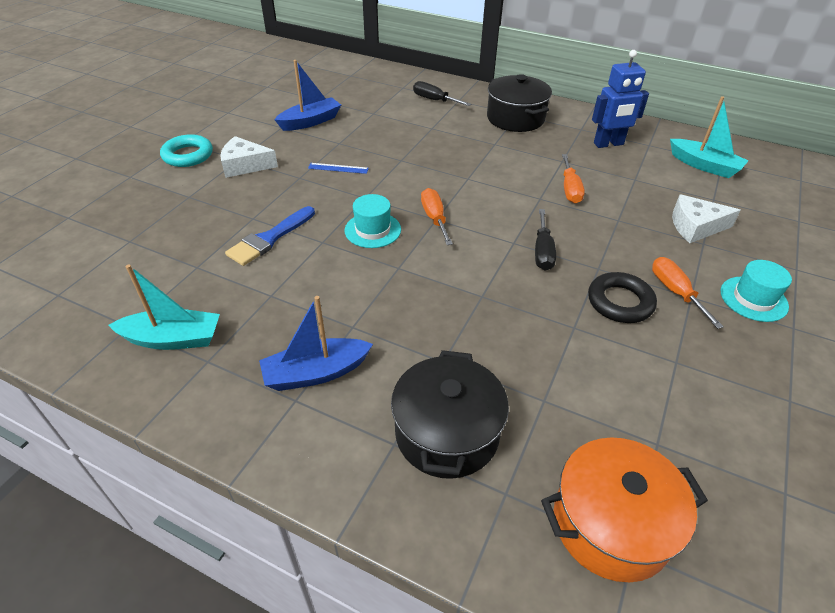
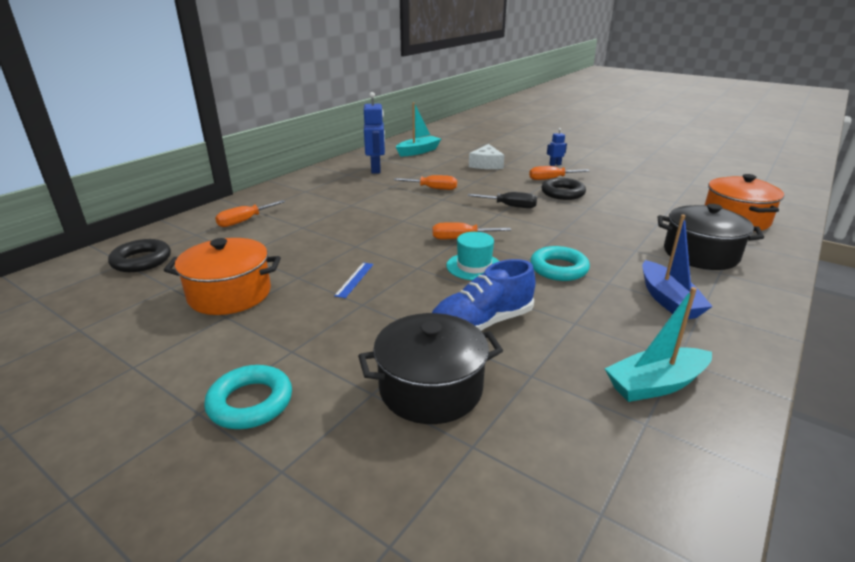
camera: 80 degrees left, 15 degrees down
turquoise boat [108,265,220,350] -> turquoise boat turned 120 degrees counterclockwise [604,287,712,402]
white cheese [220,136,278,178] -> none
blue brush [225,206,315,266] -> blue shoe [432,259,536,331]
blue boat [274,60,341,131] -> orange pot [164,238,281,315]
black screwdriver [413,81,471,106] -> orange screwdriver [215,200,285,227]
black pot [487,74,552,132] -> black pot moved to [358,313,503,424]
turquoise hat [720,260,792,322] -> blue robot [547,128,567,166]
none -> black ring [108,239,171,272]
none -> turquoise ring [530,246,590,281]

